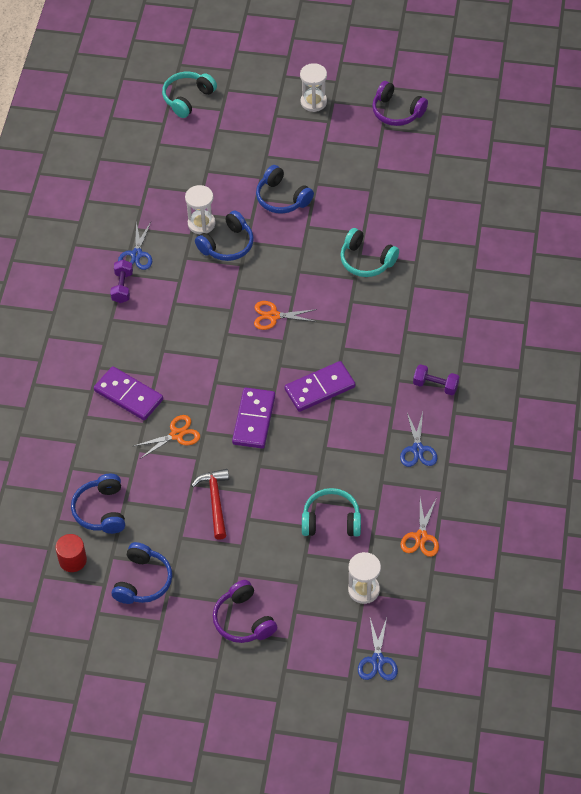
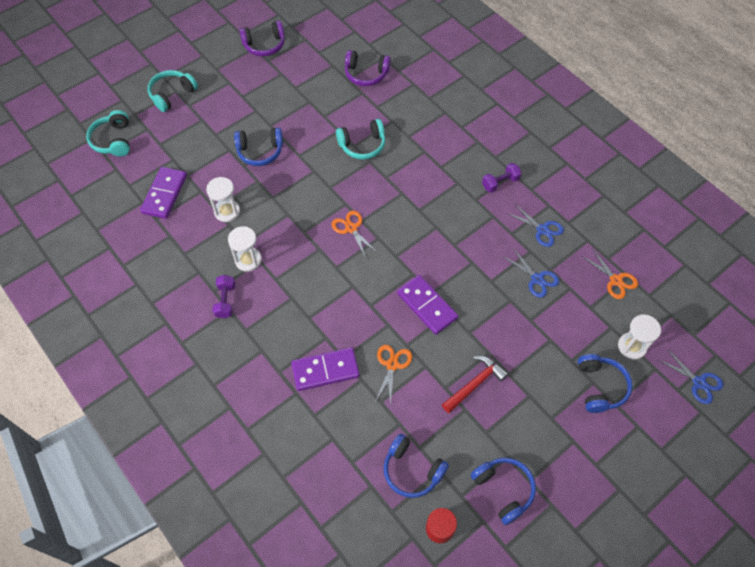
camera: 50 degrees left, 5 degrees up
purple dumbbell [110,260,133,303] -> purple dumbbell turned 45 degrees clockwise [213,275,235,318]
blue scissors [118,221,152,270] -> blue scissors moved to [504,248,559,298]
red hammer [191,469,229,540] -> red hammer turned 105 degrees clockwise [442,356,508,413]
blue headphones [195,210,254,261] -> blue headphones moved to [578,354,633,413]
purple headphones [213,580,277,643] -> purple headphones moved to [345,50,391,86]
orange scissors [254,301,317,330] -> orange scissors turned 105 degrees clockwise [331,210,378,258]
purple domino [284,361,355,412] -> purple domino moved to [140,167,187,219]
white hourglass [300,63,327,112] -> white hourglass moved to [228,226,262,272]
turquoise headphones [302,488,361,537] -> turquoise headphones moved to [147,70,198,112]

